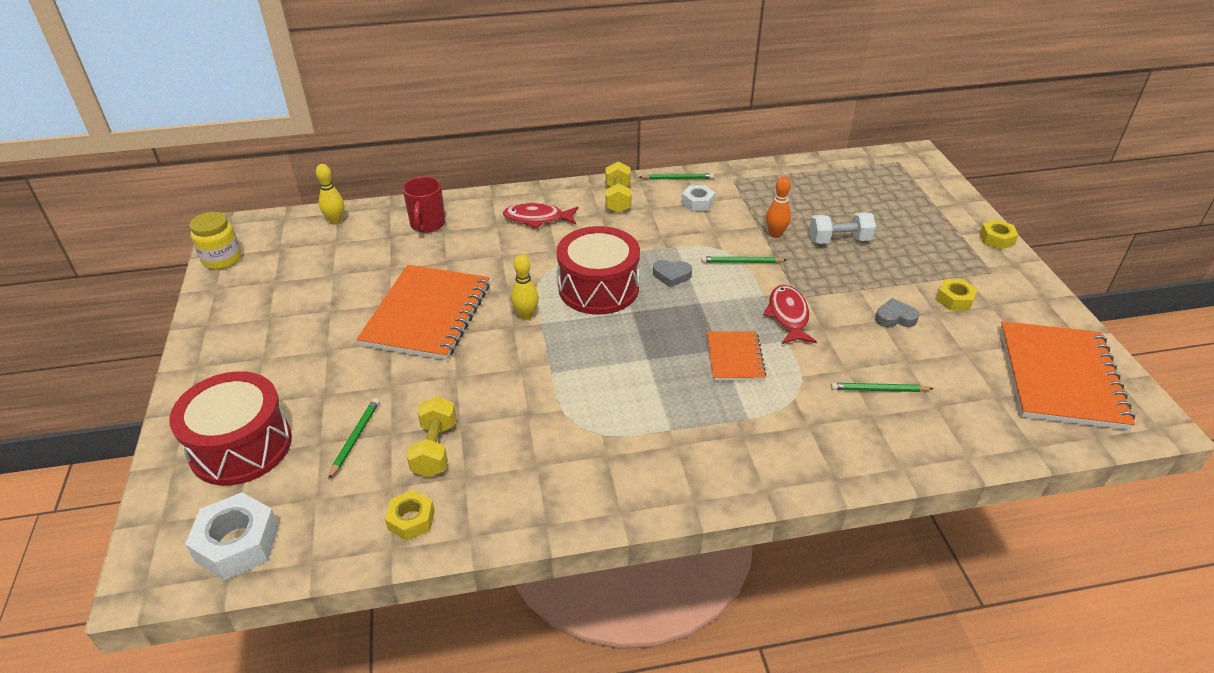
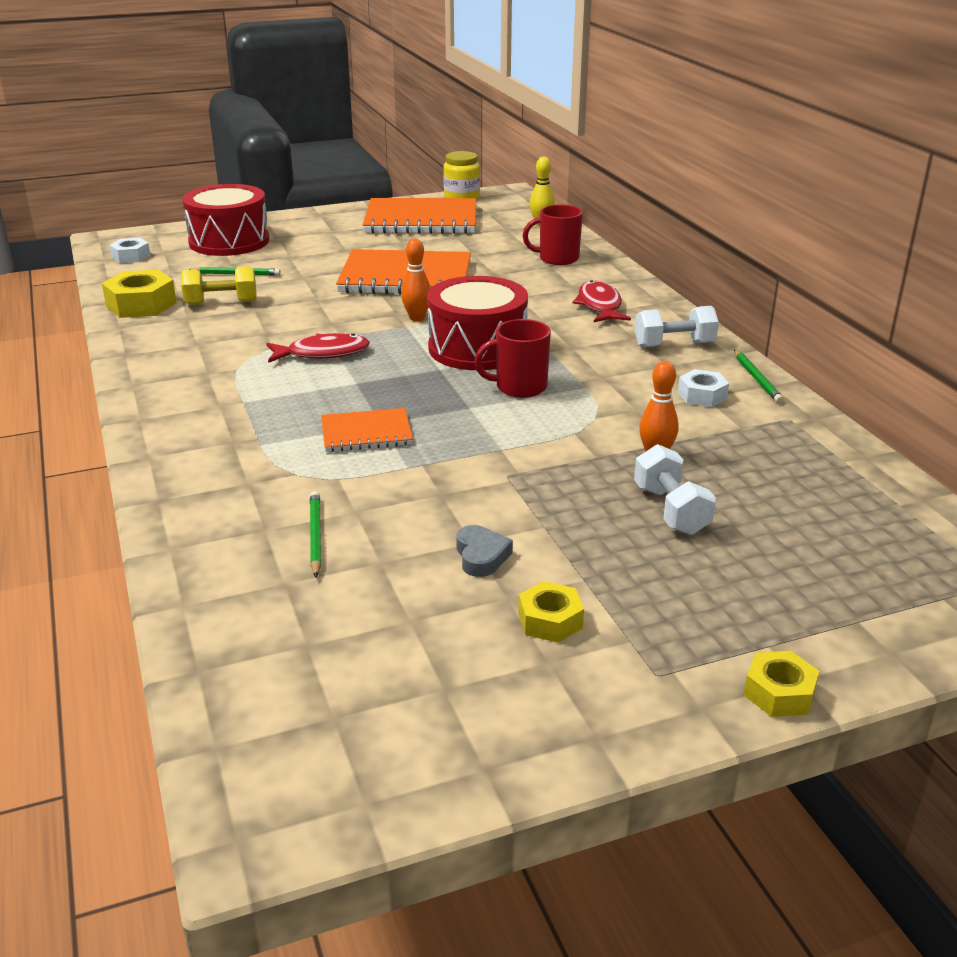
camera: 80 degrees right, 10 degrees down
white nut [185,492,279,580] -> white nut [109,238,151,263], size x0.60
yellow nut [385,490,435,541] -> yellow nut [102,270,177,318], size x1.65
yellow bowling pin [511,254,539,320] -> orange bowling pin [401,238,431,321]
yellow dumbbell [606,162,631,213] -> white dumbbell [635,306,719,347]
grey heart [653,260,692,288] -> red mug [474,319,551,398]
green pencil [701,256,787,263] -> none
red fish [763,285,817,344] -> red fish moved to [266,333,370,363]
orange notebook [1000,321,1135,430] -> orange notebook moved to [363,198,476,234]

